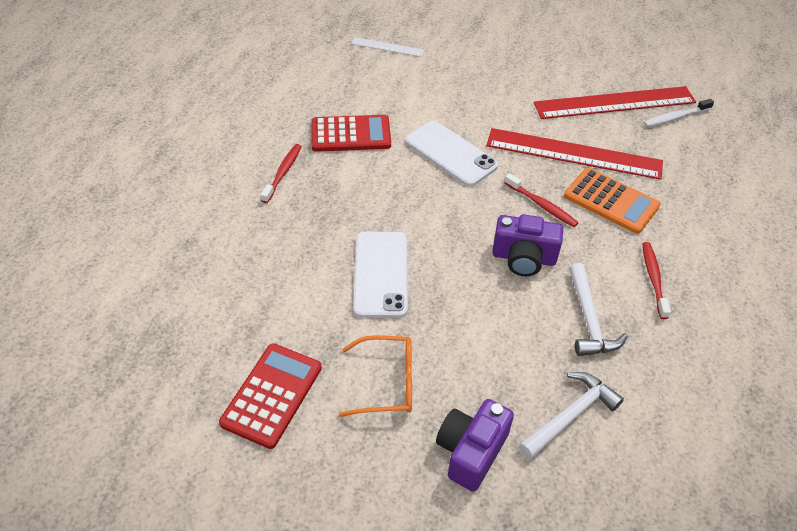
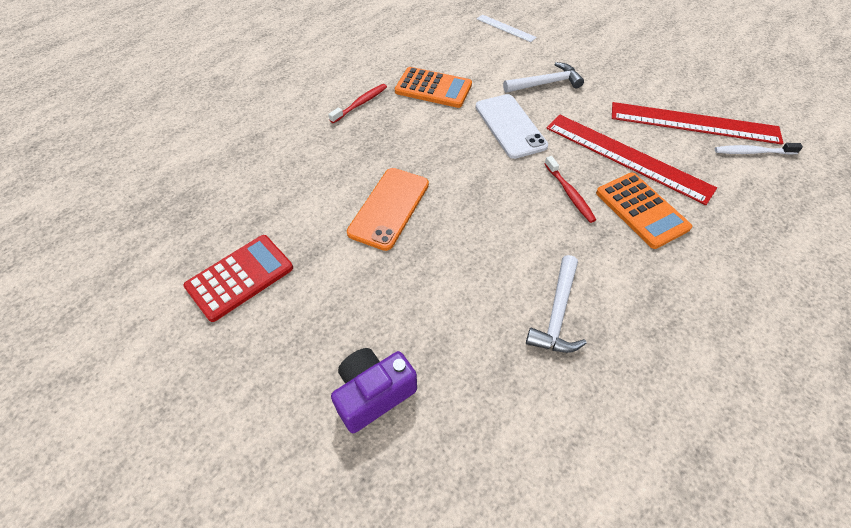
camera: 25 degrees right, 5 degrees up
red calculator [311,115,391,152] -> orange calculator [395,67,472,108]
orange glasses [339,335,412,417] -> none
white phone [353,232,408,318] -> orange phone [347,168,429,251]
purple camera [492,214,563,276] -> none
white hammer [519,372,624,459] -> white hammer moved to [503,62,584,93]
red toothbrush [642,242,671,319] -> none

